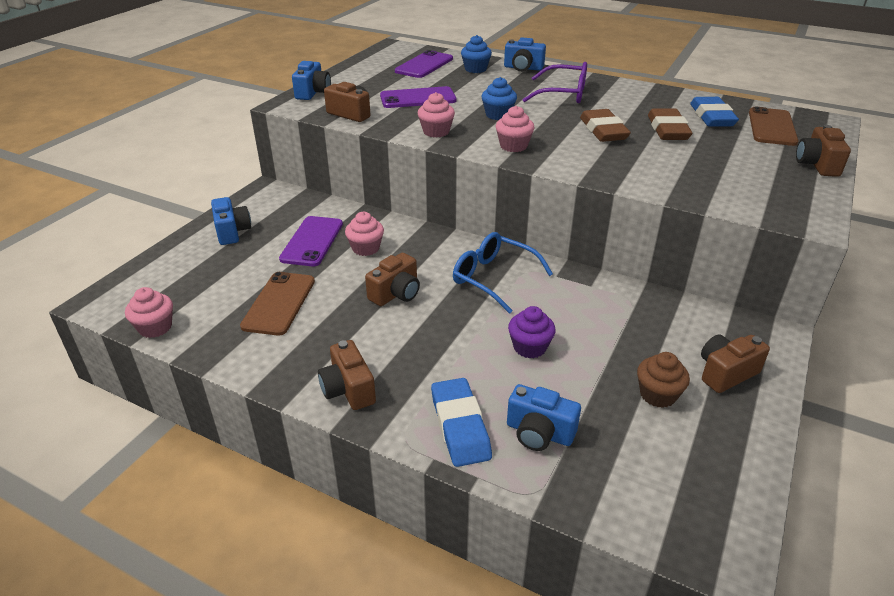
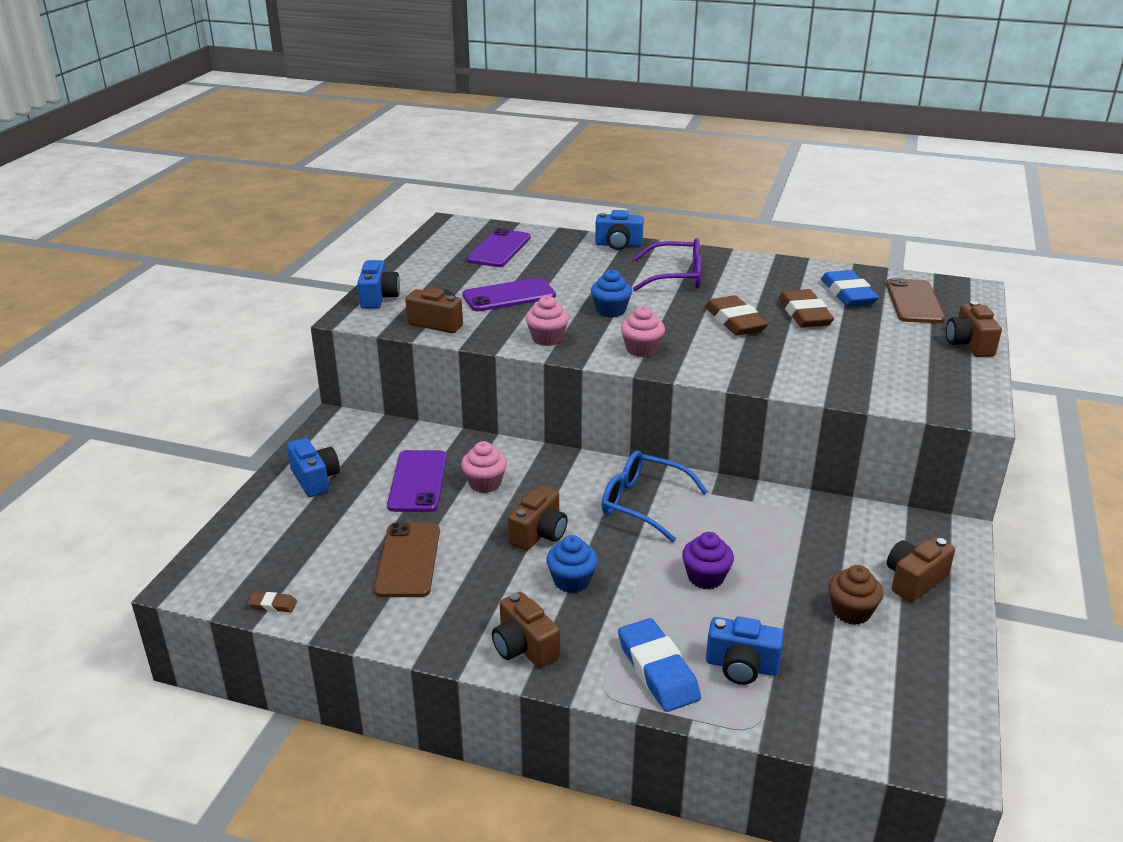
camera: 10 degrees left, 5 degrees down
pink cupcake [125,287,173,338] -> brown eraser [248,592,297,612]
blue cupcake [461,35,492,73] -> blue cupcake moved to [546,535,598,593]

